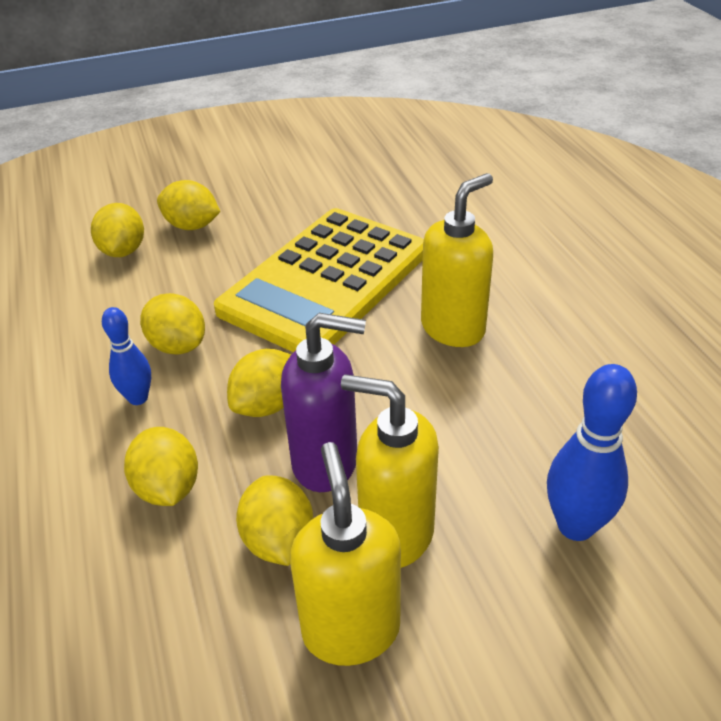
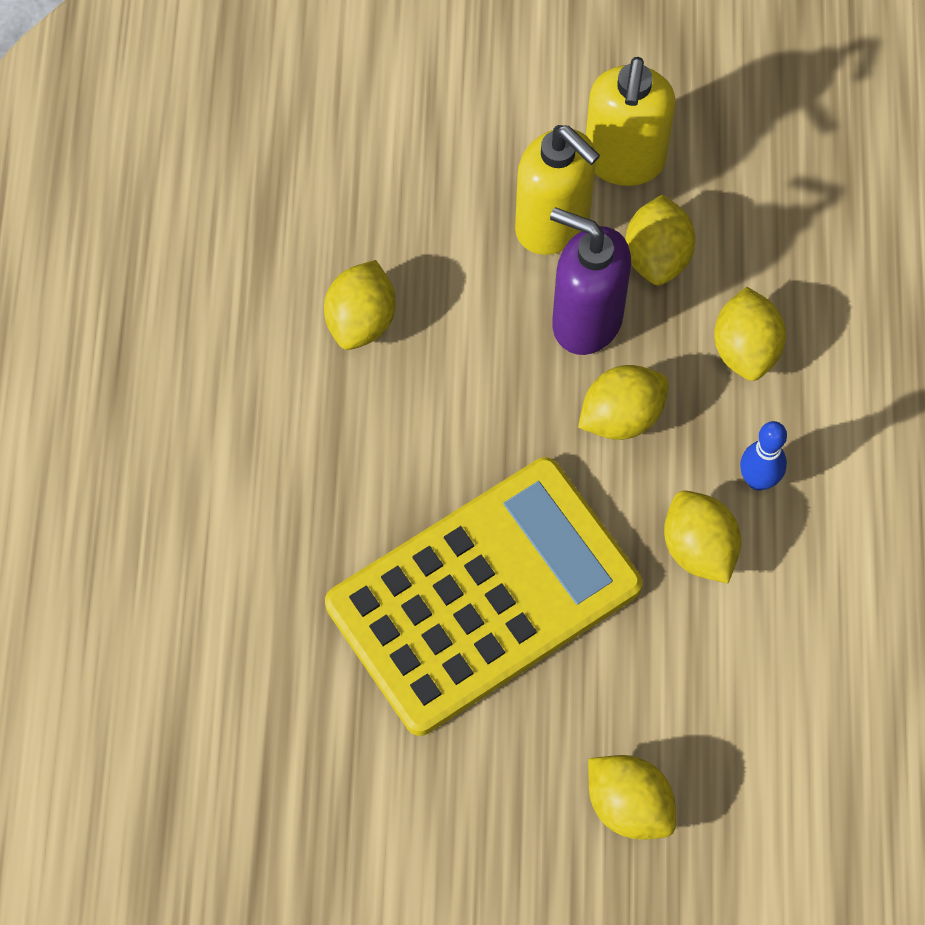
camera: 160 degrees left, 25 degrees up
yellow lemon [91,203,144,257] -> yellow lemon moved to [324,260,396,350]
yellow soap dispenser [421,173,493,347] -> none
blue bowling pin [547,364,637,541] -> none

